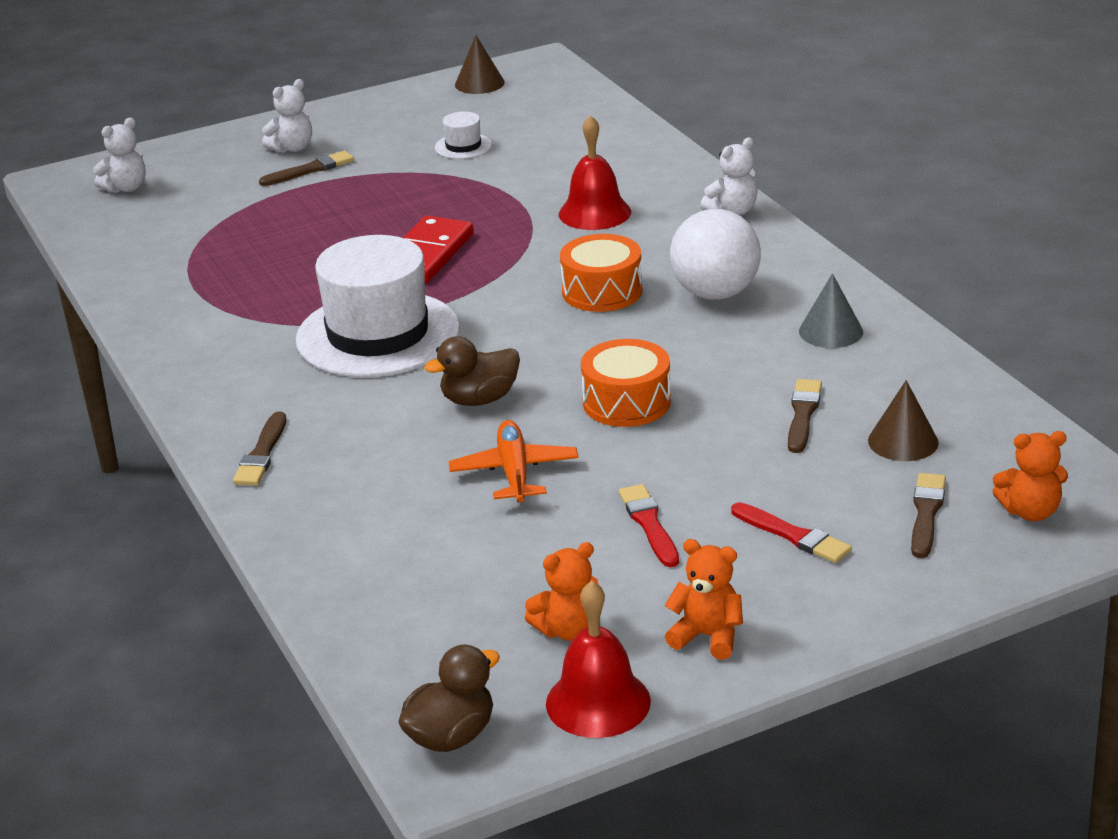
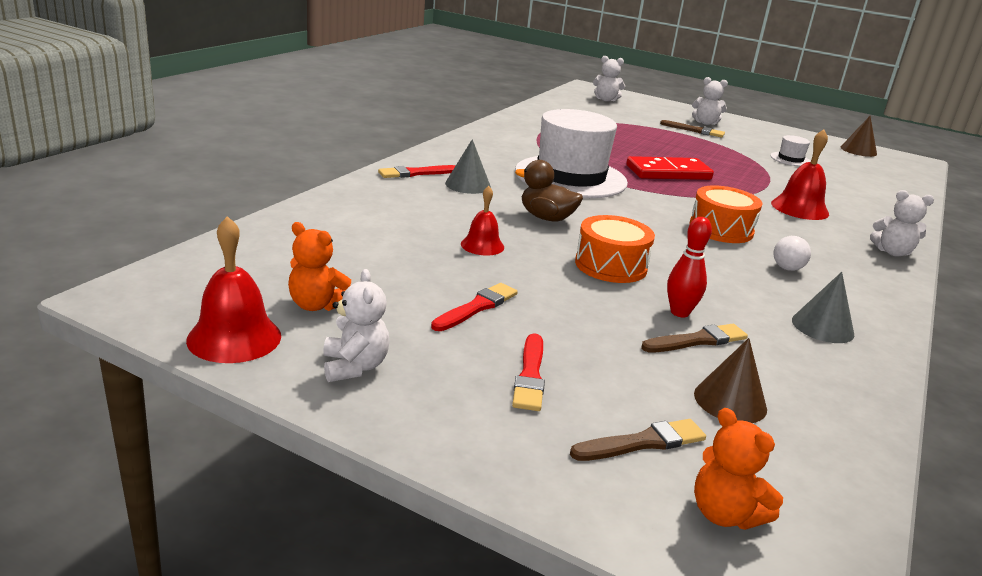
camera: 50 degrees right, 5 degrees down
brown brush [233,411,286,485] -> red brush [378,165,456,178]
brown duck [398,645,500,752] -> none
orange plane [449,420,579,502] -> red bell [461,186,504,255]
orange teddy bear [664,539,743,660] -> white teddy bear [323,269,389,382]
white ball [670,209,761,300] -> white ball [773,236,811,271], size x0.45
none -> grey cone [445,139,491,194]
none -> red bowling pin [667,217,712,317]

